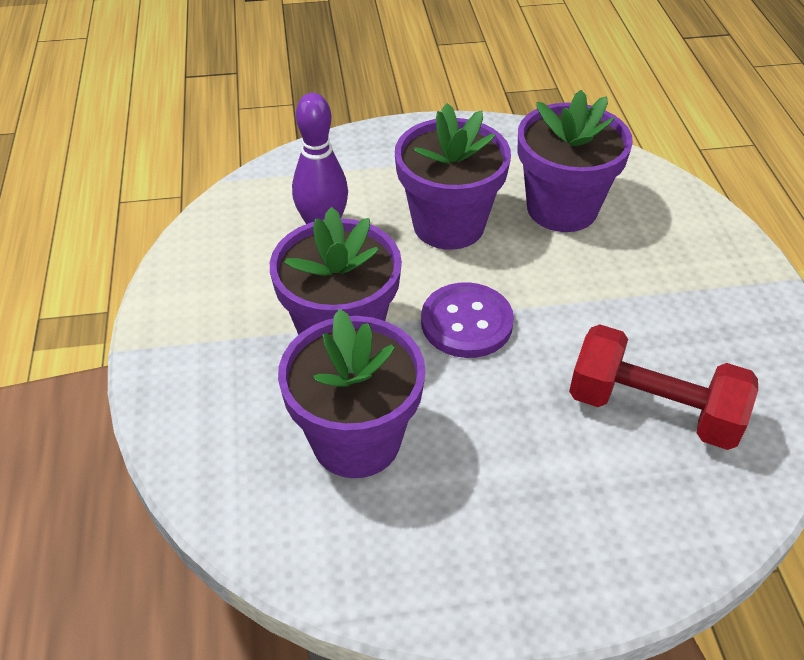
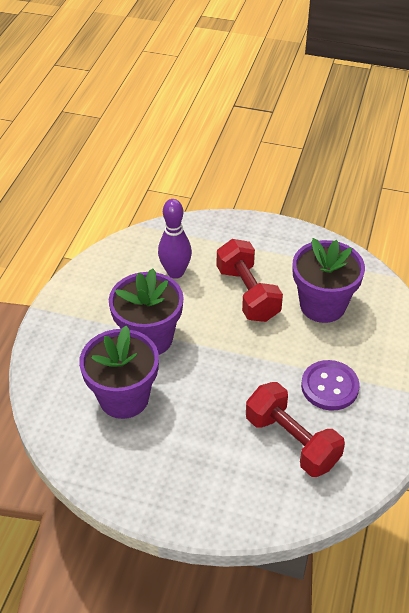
camera: 25 degrees right, 0 degrees up
purple flower pot [395,103,511,250] -> red dumbbell [217,239,283,322]
purple button [421,282,514,358] -> purple button moved to [301,360,360,411]

